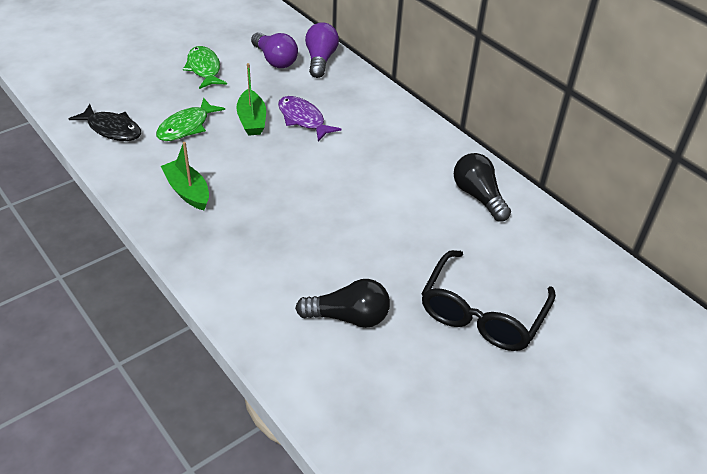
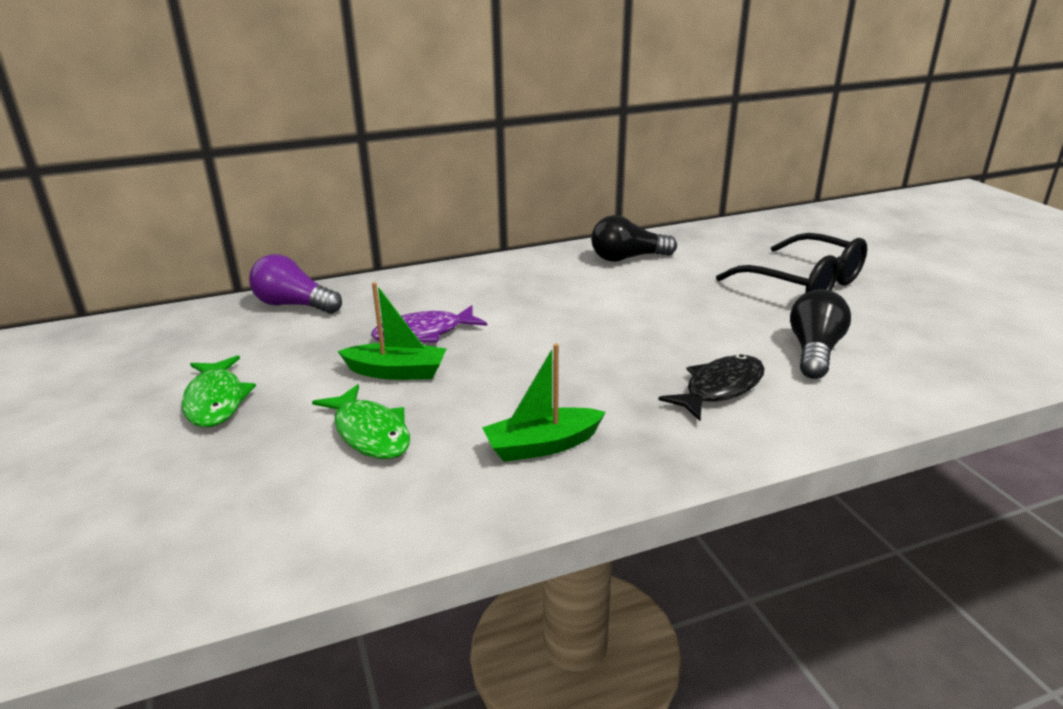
camera: 70 degrees left, 15 degrees down
black fish [69,104,141,141] -> black fish moved to [658,354,765,421]
green fish [183,46,227,89] -> green fish turned 105 degrees counterclockwise [182,355,256,427]
purple light bulb [251,32,298,68] -> none

